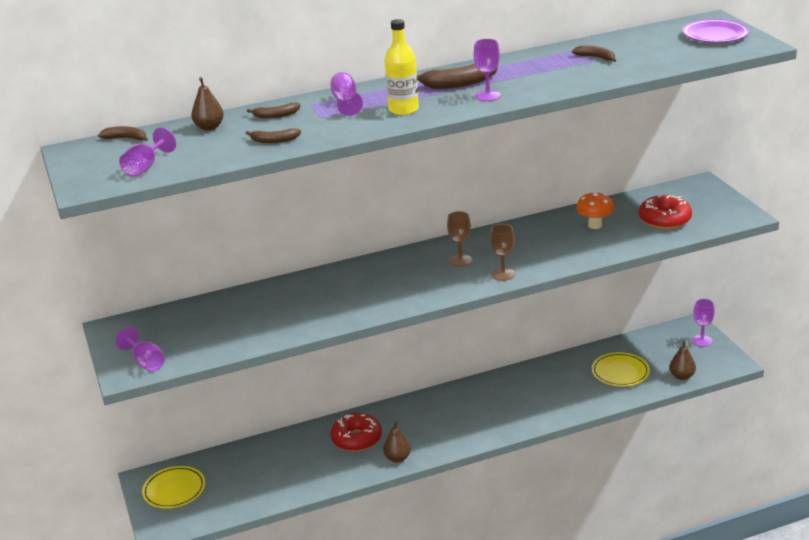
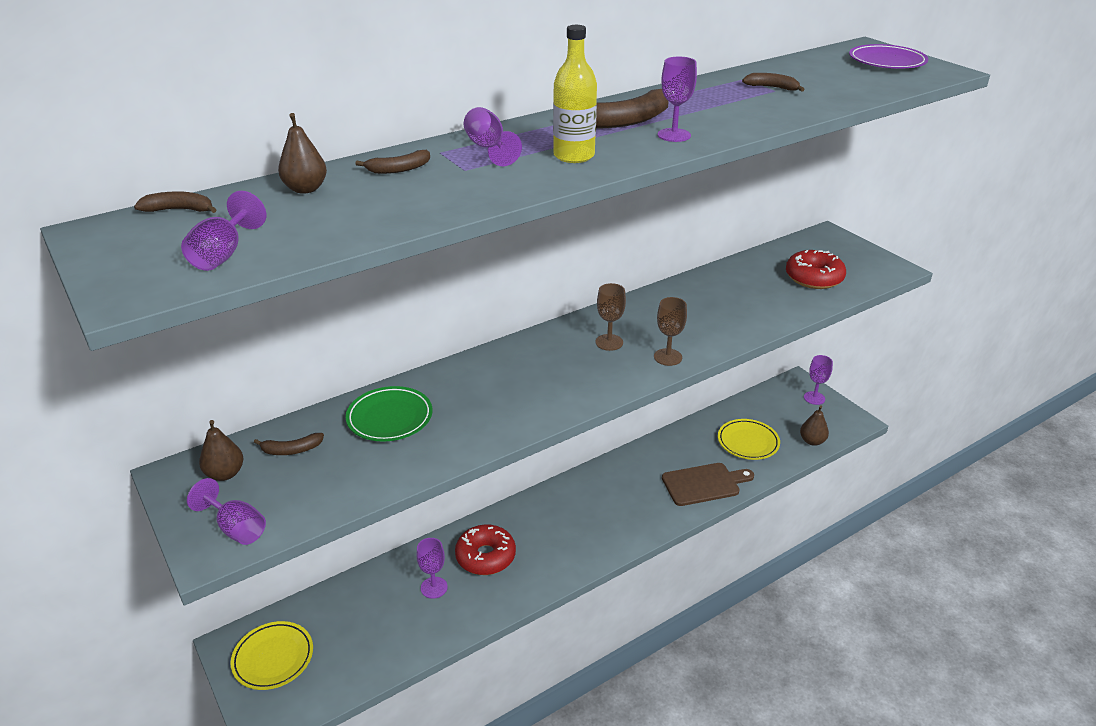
camera: 15 degrees left, 5 degrees up
brown banana [246,128,301,143] -> brown banana moved to [254,433,324,455]
brown pear [383,421,411,463] -> brown pear moved to [199,420,244,481]
orange mushroom [576,192,615,229] -> none
none -> green plate [346,386,432,442]
none -> purple goblet [417,538,448,599]
none -> brown cutting board [662,463,754,506]

